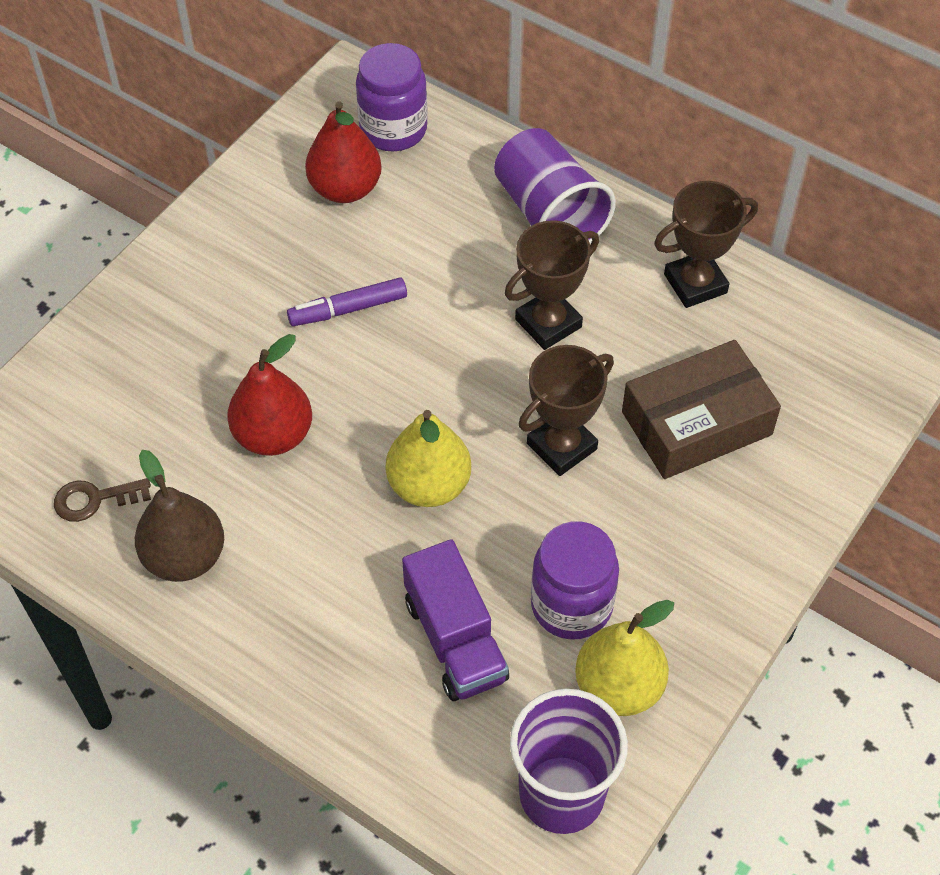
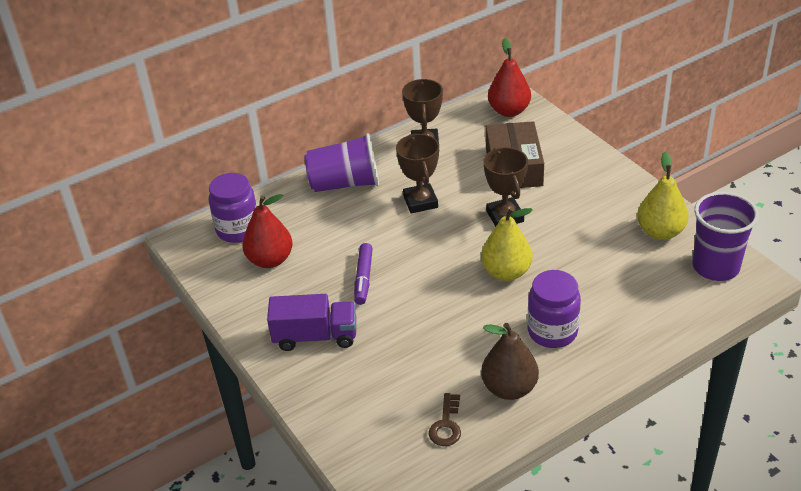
camera: 65 degrees left, 15 degrees down
red pear [227,334,312,456] -> red pear moved to [488,38,531,117]
purple truck [402,539,509,701] -> purple truck moved to [267,294,356,351]
purple jar [531,521,619,640] -> purple jar moved to [527,270,581,348]

